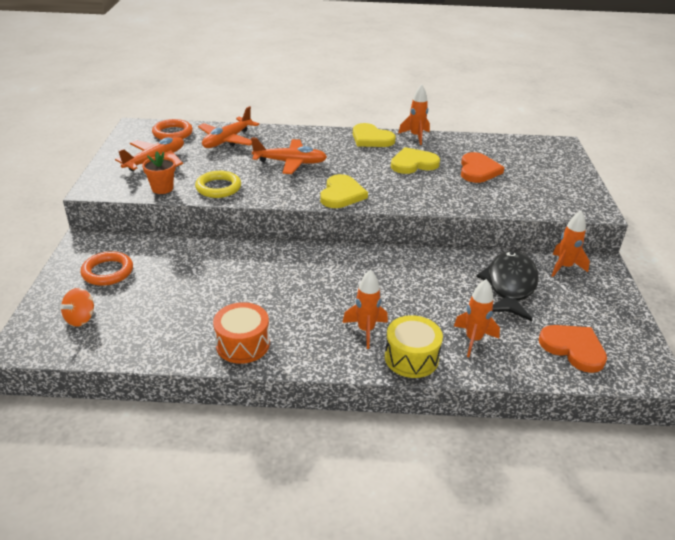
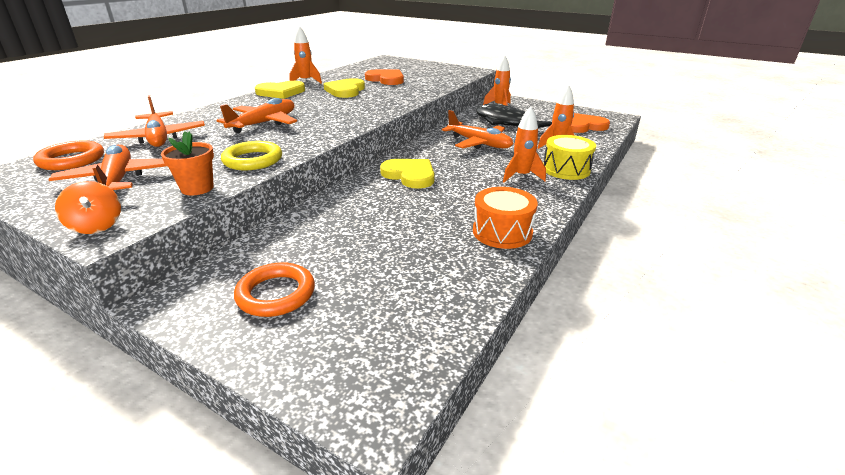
camera: 60 degrees left, 5 degrees down
orange spinning top [60,288,94,327] -> orange spinning top moved to [55,181,121,234]
yellow heart [320,174,368,208] -> yellow heart moved to [380,159,435,189]
none -> orange plane [442,110,513,149]

